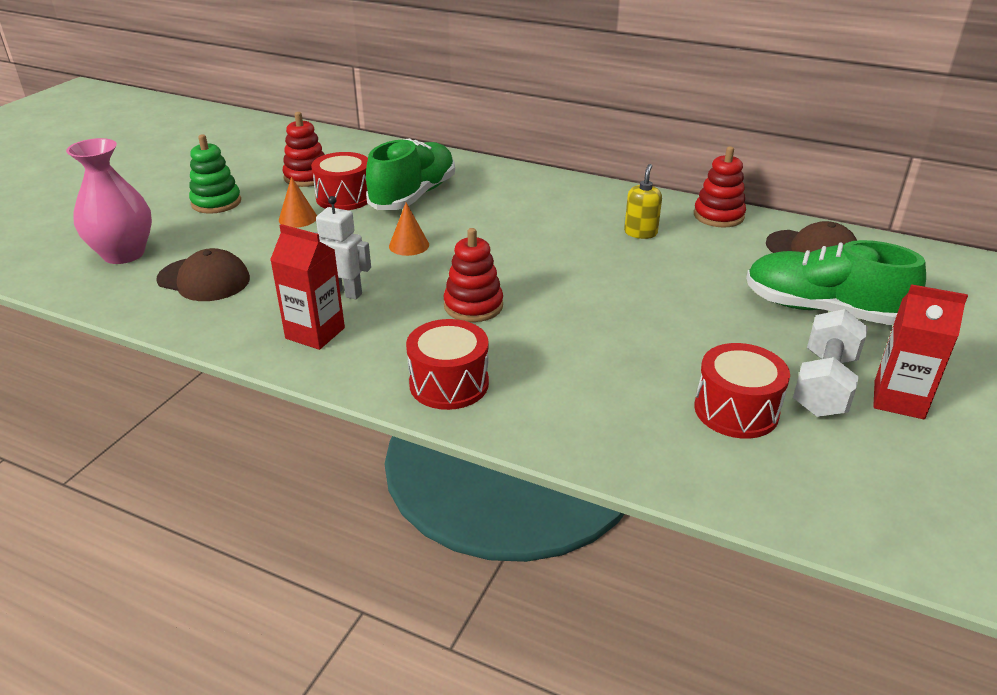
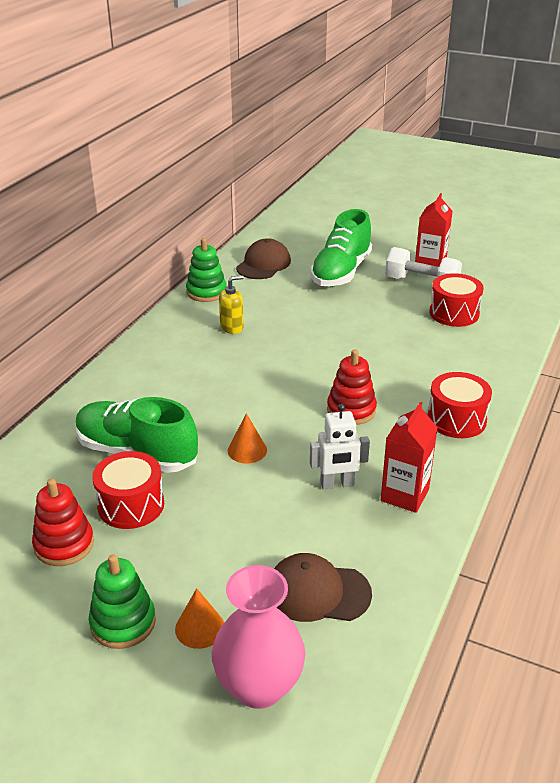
camera: 90 degrees left, 0 degrees up
brown cap [156,248,250,301] -> brown cap turned 105 degrees counterclockwise [274,553,372,622]
orange cone [279,177,317,228] -> orange cone moved to [175,588,224,649]
white robot [313,196,371,299] -> white robot turned 120 degrees counterclockwise [310,403,370,489]
yellow soap dispenser [624,164,662,239] -> yellow soap dispenser turned 135 degrees clockwise [219,275,244,334]
red stacking toy [694,146,746,227] -> green stacking toy [186,238,226,302]

